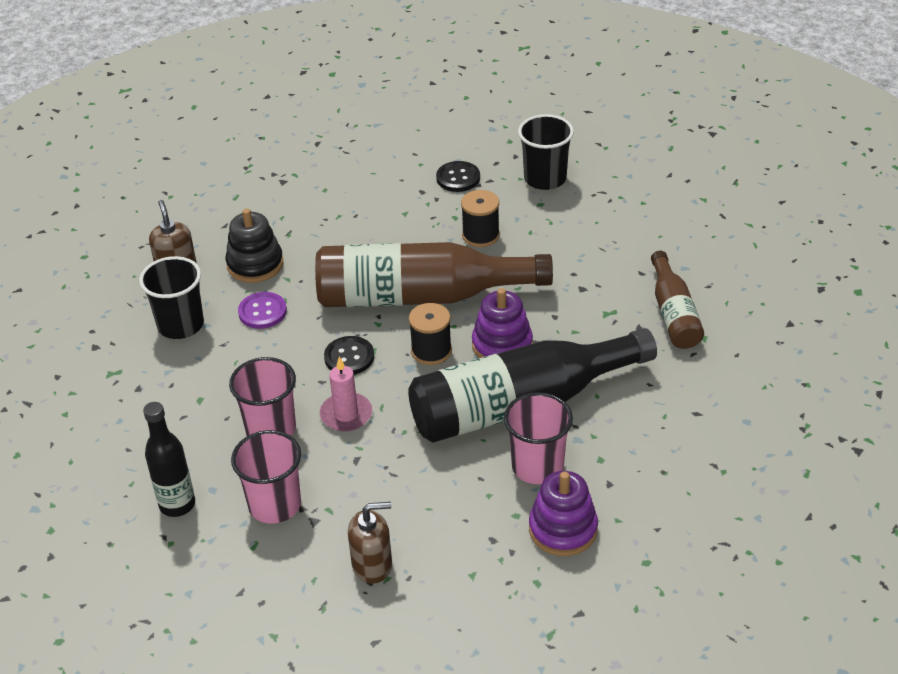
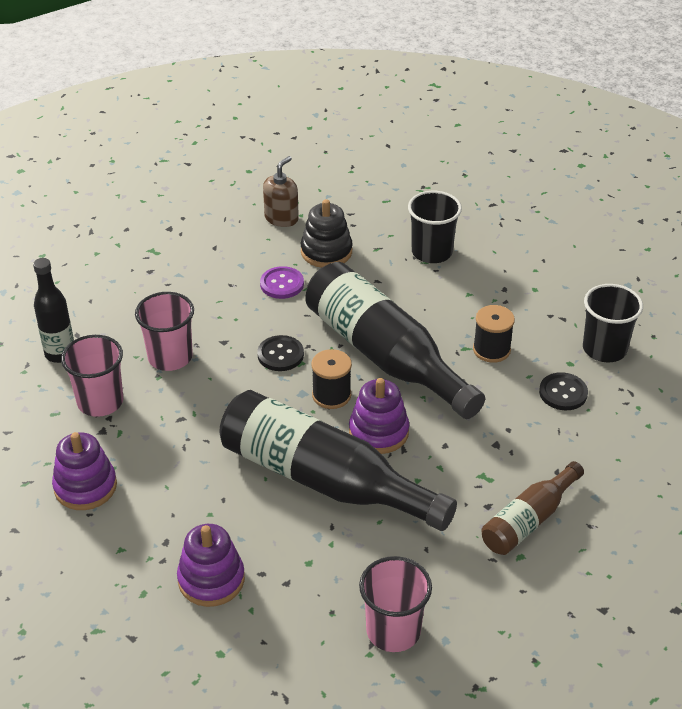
camera: 50 degrees right, 0 degrees up
black cup [139,256,204,339] -> black cup moved to [408,191,462,263]
brown bottle [315,242,553,307] -> black bottle [305,262,485,419]
pink candle [320,357,372,432] -> none
brown soap dispenser [348,502,392,584] -> purple stacking toy [52,432,117,510]
black button [436,161,480,192] -> black button moved to [539,372,588,410]
pink cup [504,392,573,484] -> pink cup moved to [359,556,432,652]

